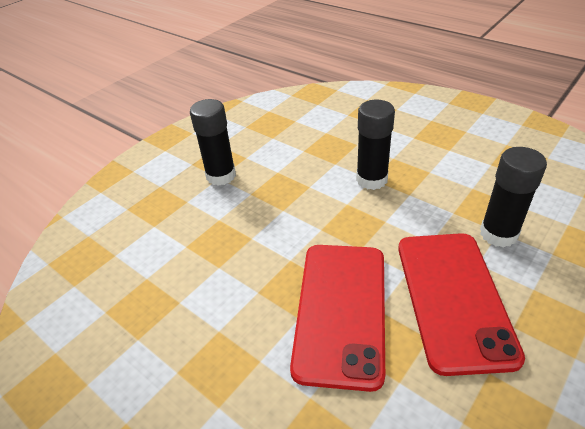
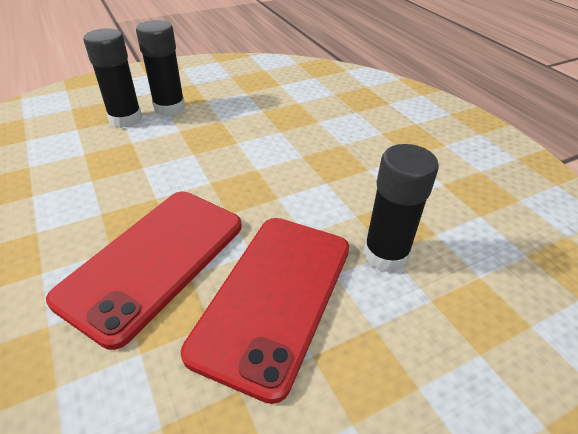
camera: 20 degrees right, 0 degrees up
black glue stick [356,100,395,190] -> black glue stick moved to [84,28,142,128]

